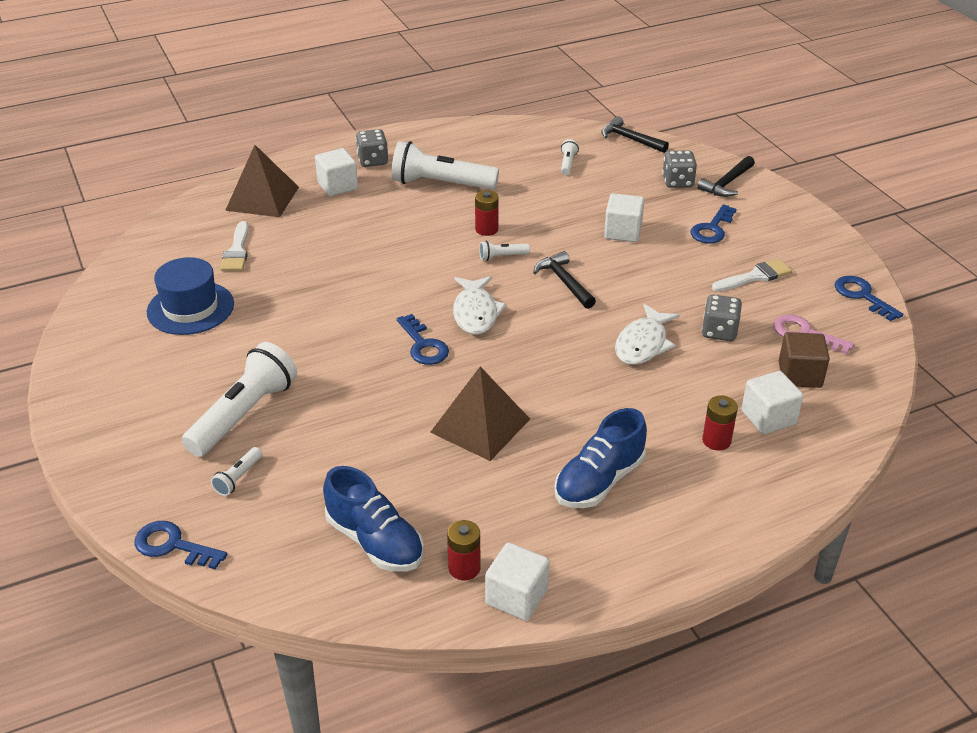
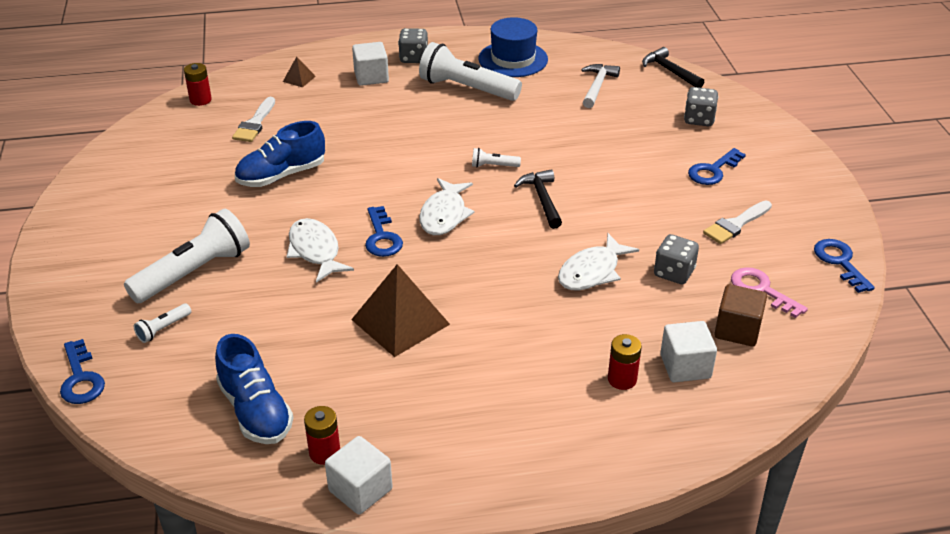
camera: 15 degrees right, 0 degrees up
blue key [135,521,227,569] -> blue key turned 150 degrees counterclockwise [60,339,105,404]
blue hat [147,257,234,335] -> blue hat moved to [478,17,548,77]
brown pyramid [225,145,299,217] -> brown pyramid [283,57,316,88], size x0.44
red battery [475,190,499,236] -> red battery moved to [184,63,212,106]
blue shoe [555,408,647,508] -> blue shoe moved to [235,121,325,187]
white flashlight [561,139,579,175] -> white hammer [581,64,620,108]
white cube [604,193,644,242] -> none
black hammer [697,156,755,197] -> none
white brush [712,259,792,292] -> white brush turned 150 degrees clockwise [703,200,772,244]
none -> white fish [286,218,354,283]

